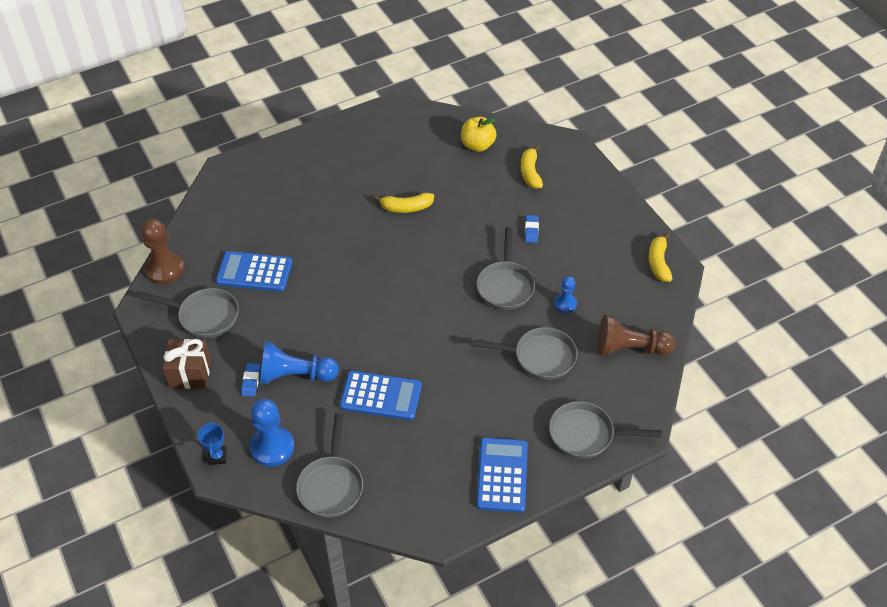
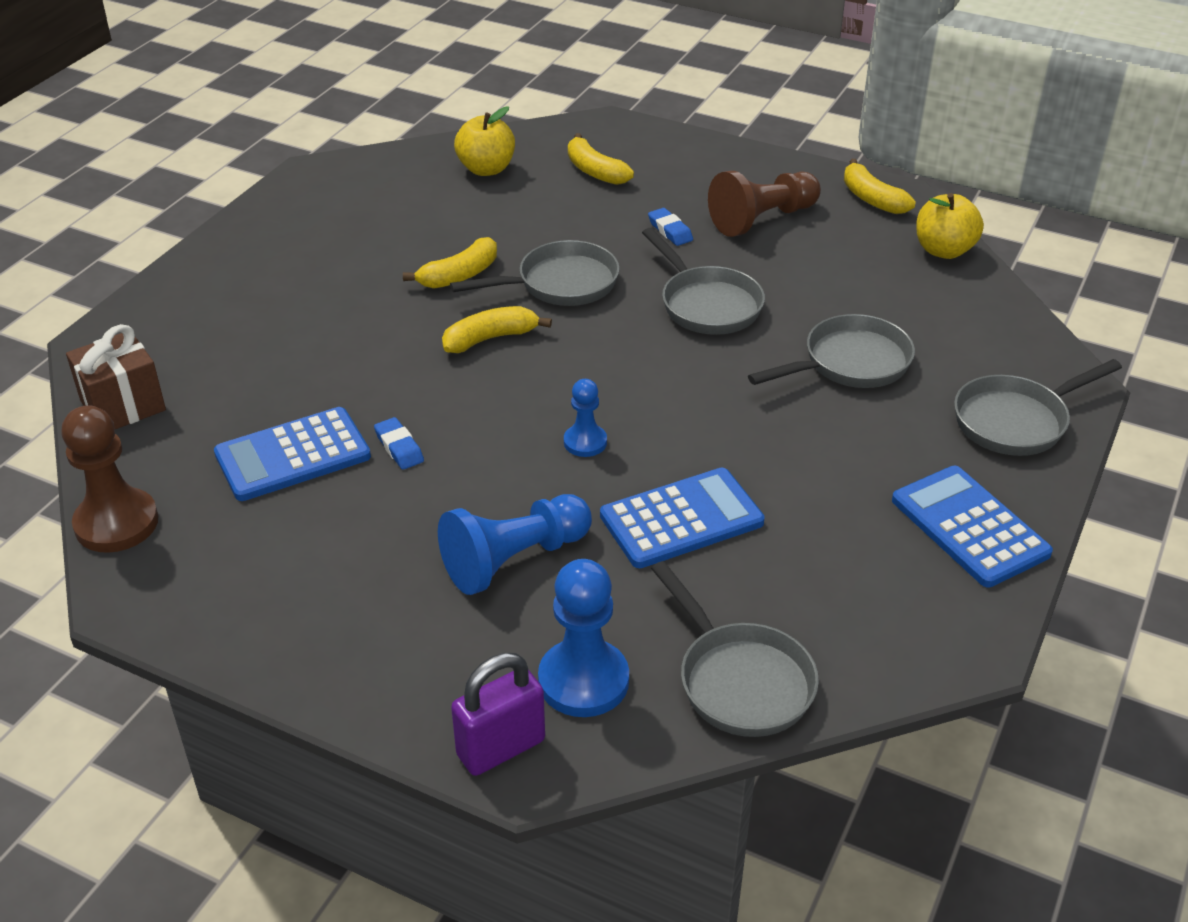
camera: 35 degrees left, 10 degrees down
grey pan [139,288,239,338] -> grey pan moved to [450,240,620,306]
brown gift [163,339,211,389] -> brown gift moved to [66,324,166,429]
blue trophy [198,421,227,465] -> purple padlock [451,653,545,776]
blue eraser [241,363,260,397] -> blue eraser moved to [374,417,424,470]
blue pawn [554,276,577,313] -> blue pawn moved to [564,379,607,457]
brown pawn [597,315,675,356] -> brown pawn moved to [708,171,821,237]
none -> yellow banana [442,306,552,353]
none -> yellow apple [916,193,984,259]

